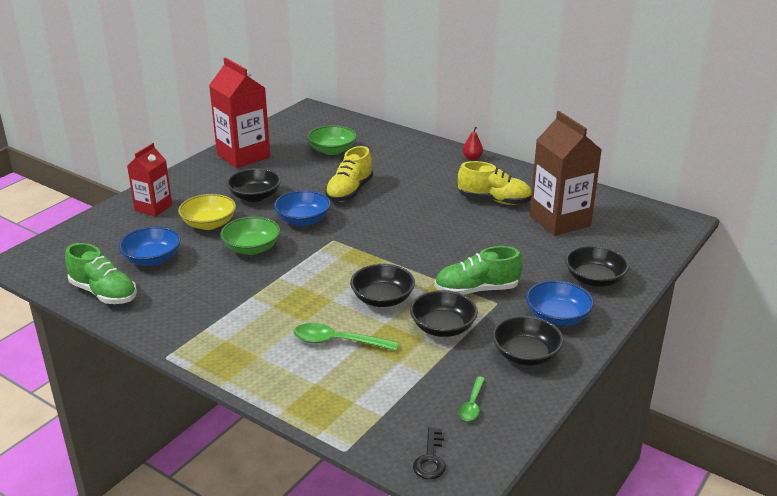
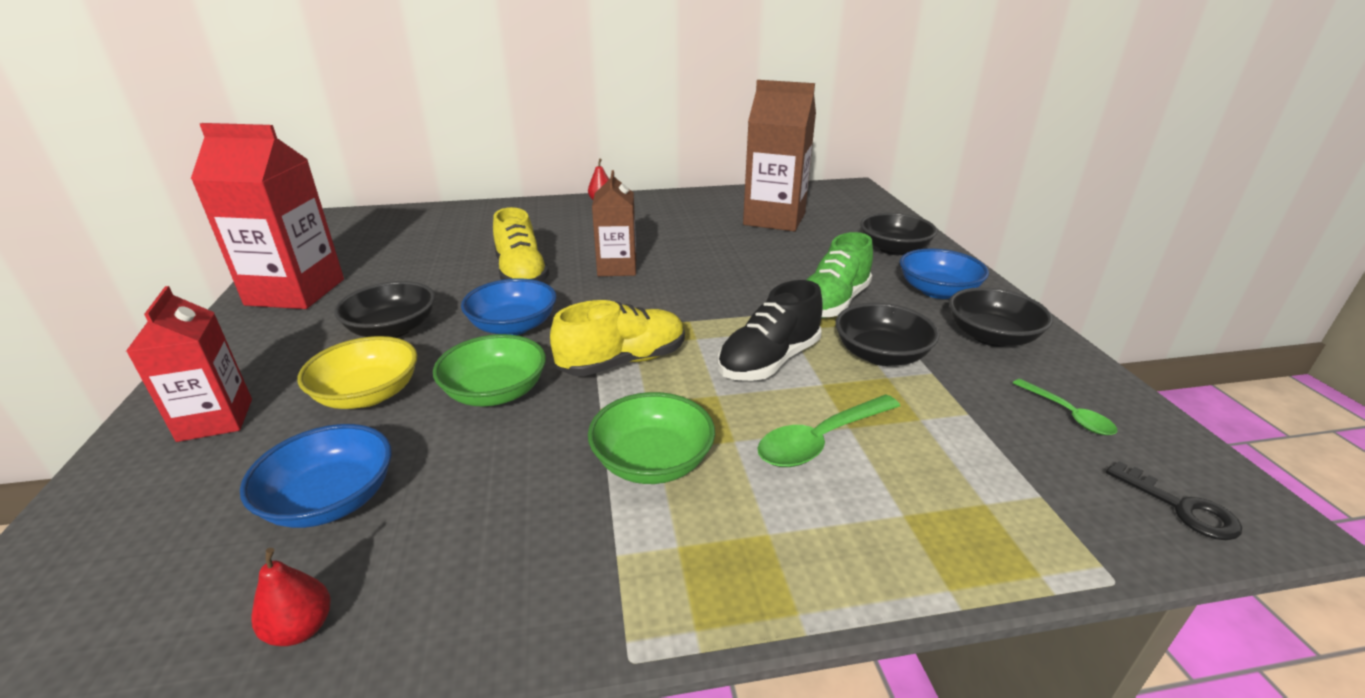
camera: 45 degrees left, 0 degrees up
green shoe [65,243,137,304] -> red pear [251,548,331,646]
green bowl [307,125,357,155] -> green bowl moved to [588,392,715,484]
black bowl [350,264,415,307] -> black shoe [717,280,823,381]
yellow shoe [458,161,532,205] -> yellow shoe moved to [550,300,685,376]
none -> brown carton [592,170,636,276]

